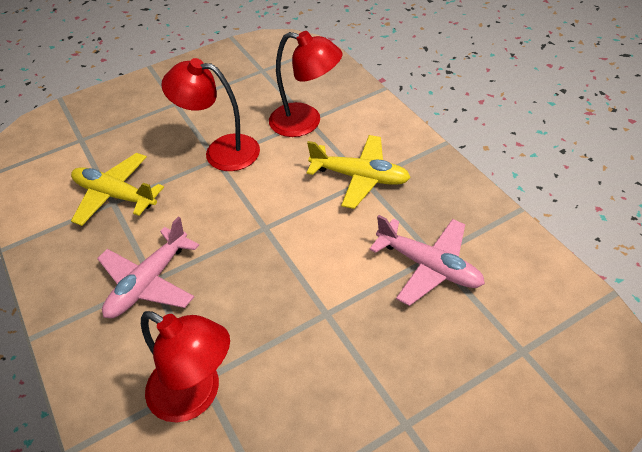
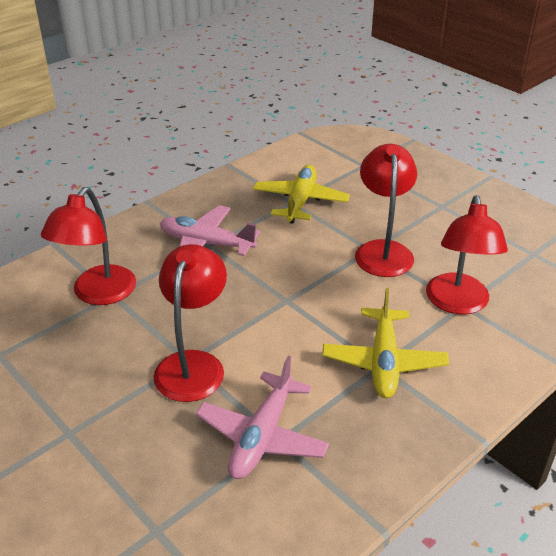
camera: 75 degrees right, 10 degrees down
none -> red lamp [153,244,227,402]

